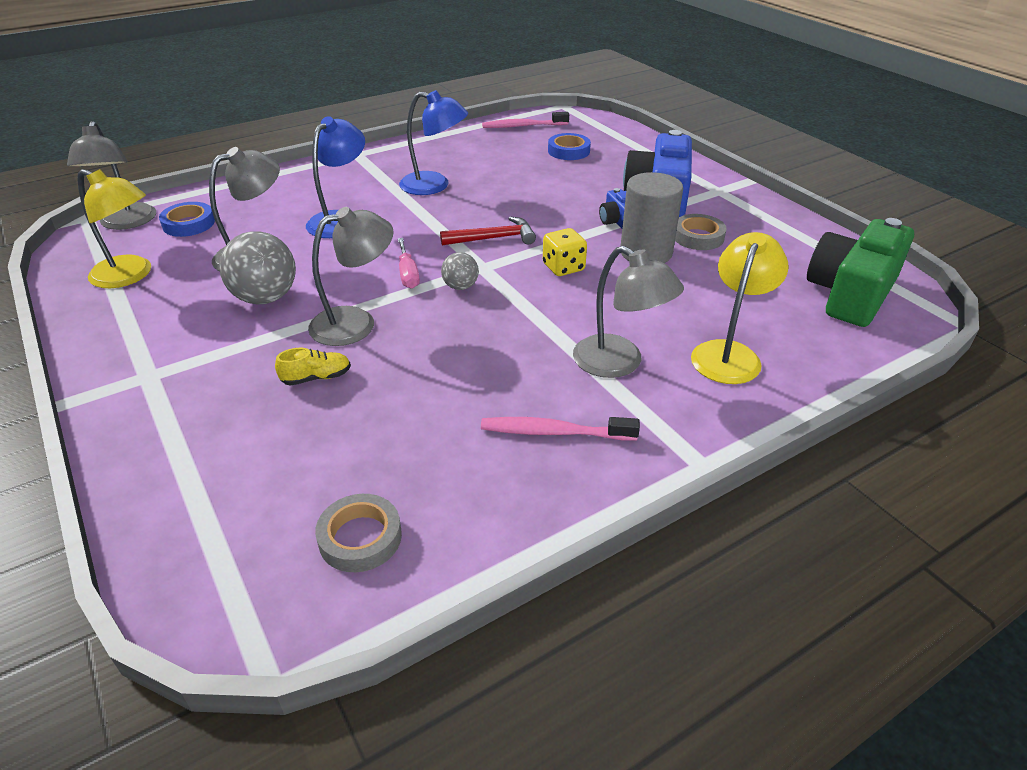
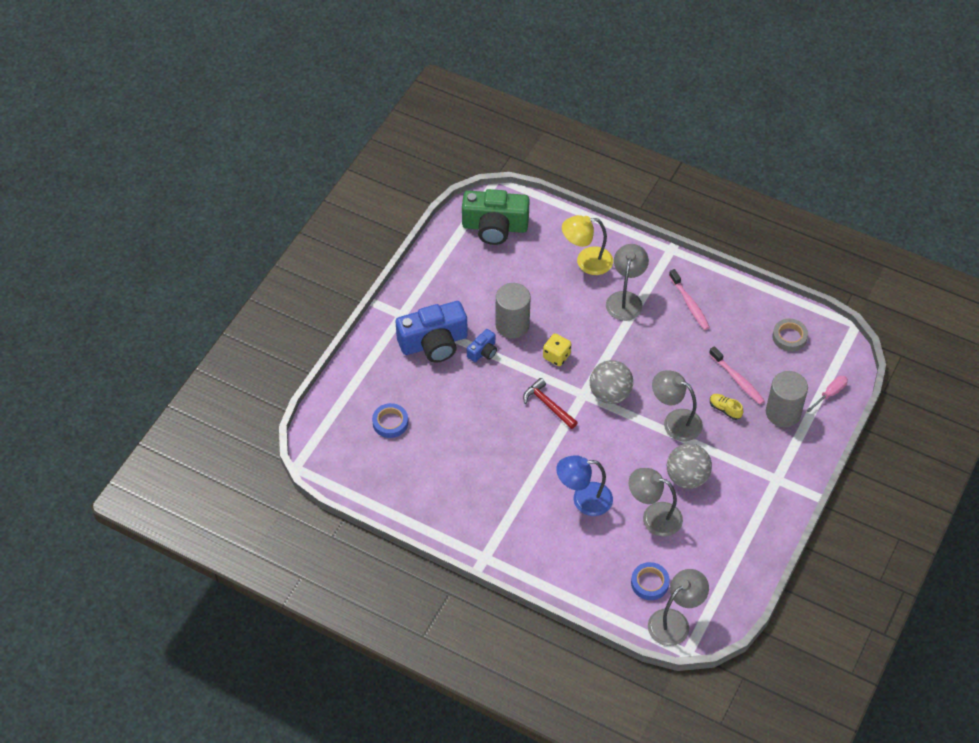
camera: 120 degrees left, 15 degrees up
yellow lamp [77,169,151,288] -> none
pink screwdriver [398,238,420,289] -> pink screwdriver moved to [807,376,848,412]
blue lamp [399,90,468,195] -> none
grey ball [441,252,479,290] -> grey ball [590,360,633,404], size x1.86
pink toothbrush [482,112,569,128] -> pink toothbrush moved to [709,346,765,405]
grey tape [675,214,726,250] -> none
none -> grey cylinder [766,371,808,427]

